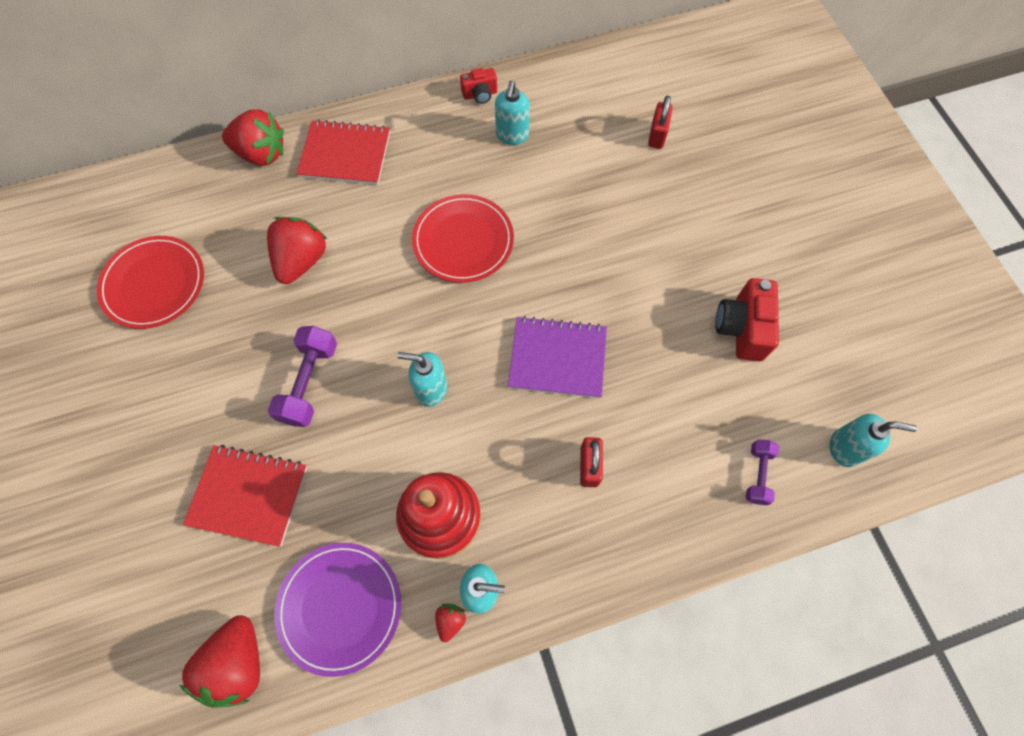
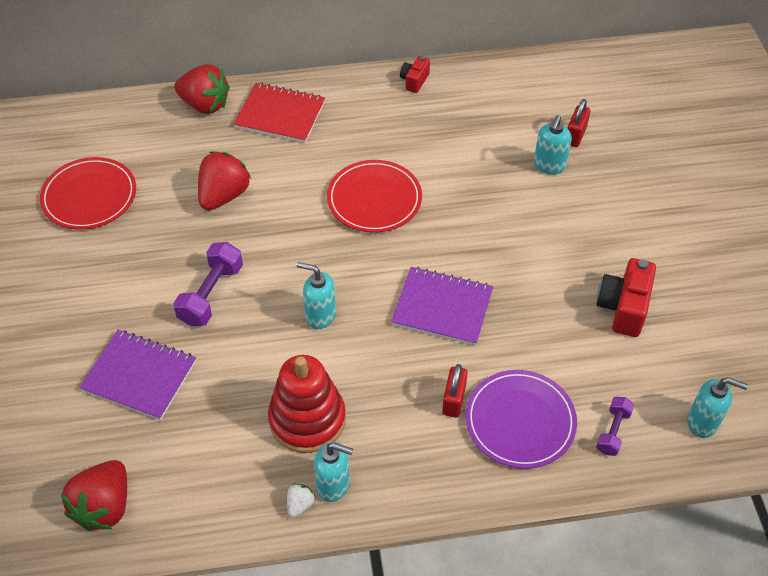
camera: 10 degrees right, 15 degrees down
red notebook [183,445,307,547] -> purple notebook [79,330,196,420]
purple plate [274,543,401,677] -> purple plate moved to [466,370,577,469]
red strawberry [435,604,466,642] -> white strawberry [287,483,315,518]
red camera [460,68,497,104] -> red camera turned 120 degrees clockwise [400,56,430,93]
turquoise soap dispenser [495,81,530,145] -> turquoise soap dispenser moved to [534,115,572,175]

